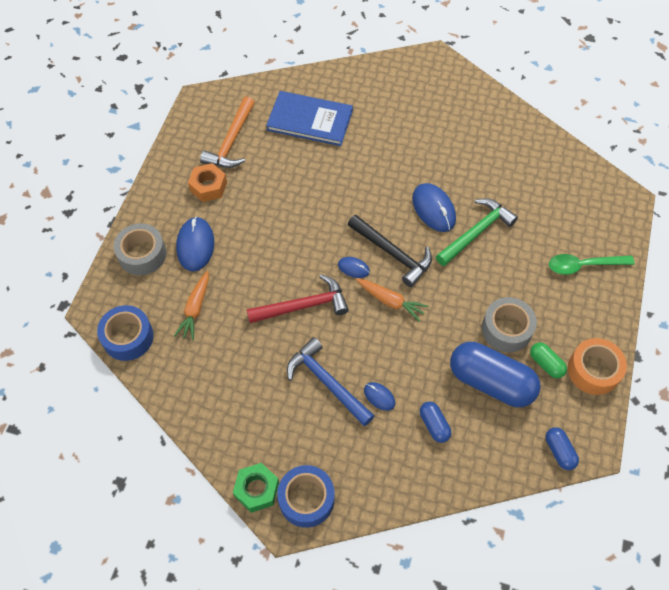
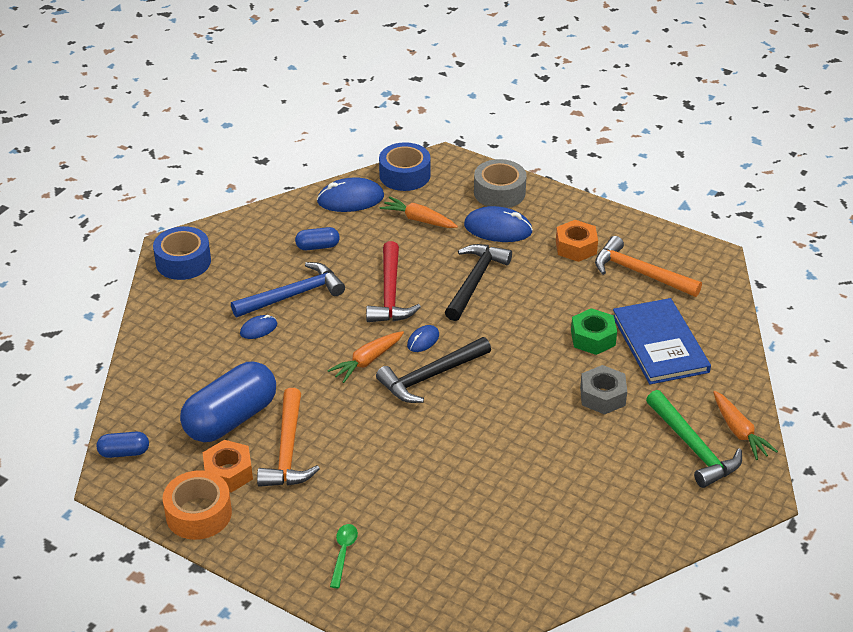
camera: 105 degrees right, 20 degrees down
green nut [233,463,279,513] -> green nut moved to [571,308,617,355]
blue book [266,91,353,146] -> blue book turned 45 degrees counterclockwise [613,298,711,384]
blue mouse [412,183,456,232] -> blue mouse moved to [317,177,384,212]
blue capsule [420,402,451,443] -> blue capsule moved to [295,227,340,250]
green hammer [436,198,518,266] -> green hammer moved to [646,390,742,488]
grey tape [482,297,537,352] -> orange hammer [257,388,320,487]
green capsule [530,343,567,378] -> orange nut [203,440,253,493]
green spoon [549,254,635,275] -> green spoon [330,524,358,588], size x0.64
none -> black hammer [445,244,512,321]
none -> grey nut [580,365,627,415]
none -> orange carrot [713,391,778,460]

